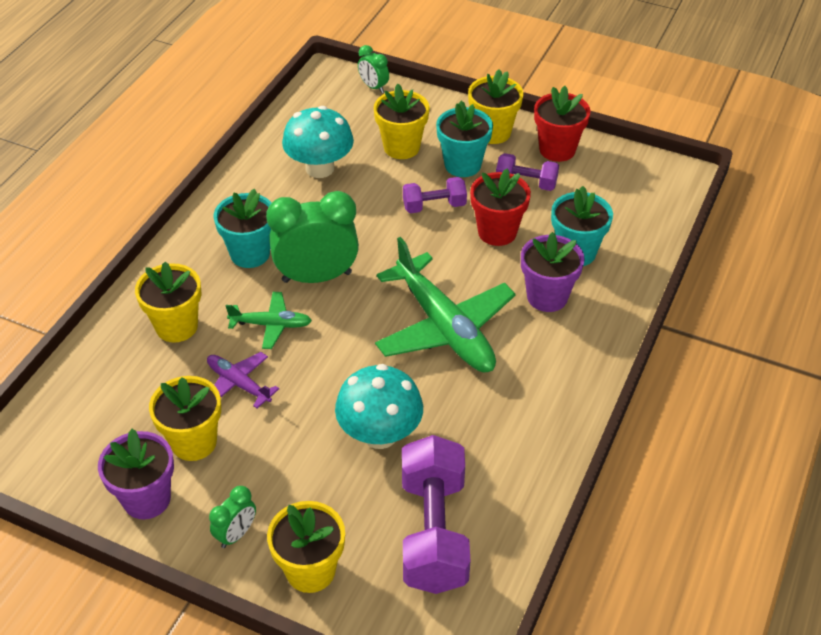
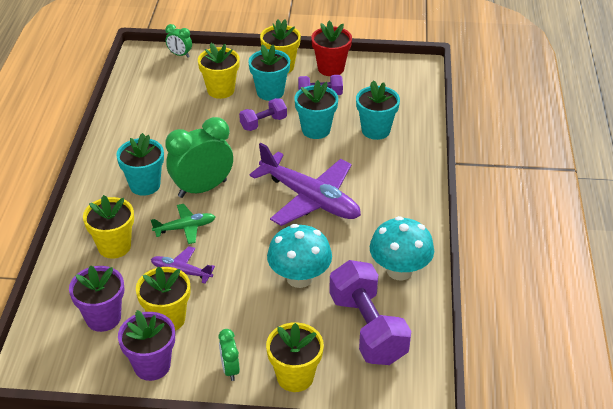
camera: 20 degrees left, 5 degrees down
green clock [209,486,256,548] -> green clock turned 150 degrees clockwise [218,329,240,381]
turquoise mushroom [282,106,354,178] -> turquoise mushroom moved to [370,216,434,280]
green plane [375,237,516,372] -> purple plane [250,143,361,226]
red flower pot [470,168,531,246] -> turquoise flower pot [294,80,338,139]
purple flower pot [521,232,585,312] -> purple flower pot moved to [69,265,124,332]

